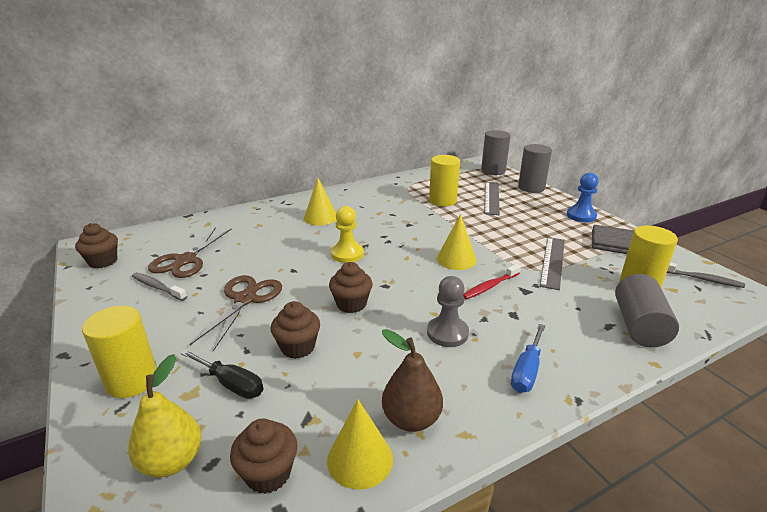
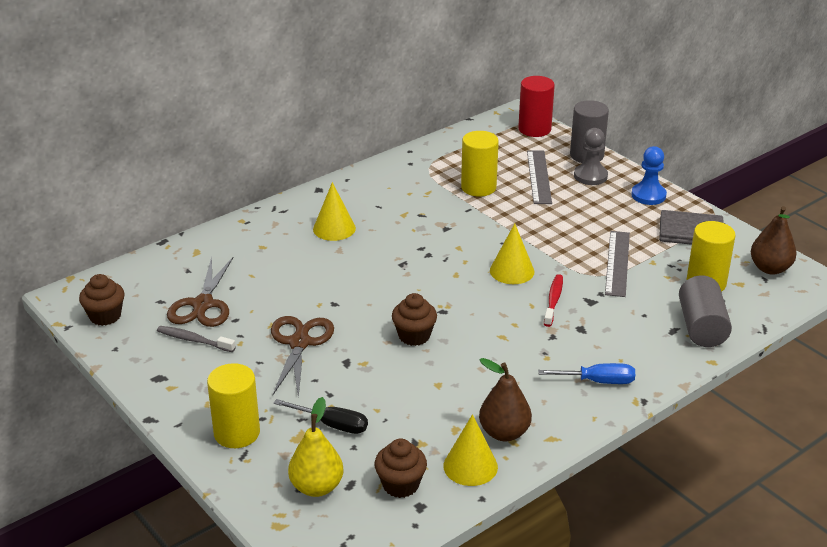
camera: 10 degrees left, 5 degrees up
brown cupcake [270,301,320,359] -> none
yellow pawn [331,206,364,263] -> none
grey pawn [427,276,469,347] -> grey pawn moved to [574,128,608,185]
red toothbrush [463,264,521,299] -> red toothbrush turned 150 degrees clockwise [544,274,563,327]
grey cylinder [481,130,511,175] -> red cylinder [518,76,555,137]
blue screwdriver [511,324,545,393] -> blue screwdriver turned 105 degrees counterclockwise [538,363,635,384]
grey toothbrush [667,262,745,288] -> brown pear [751,206,797,274]

